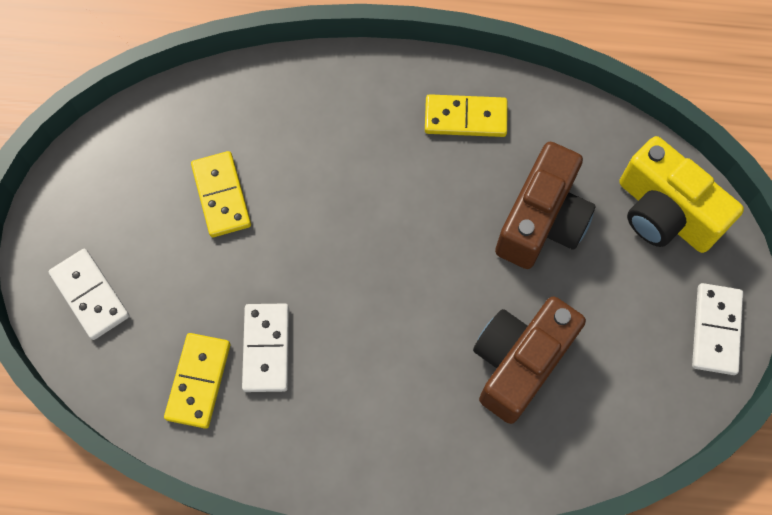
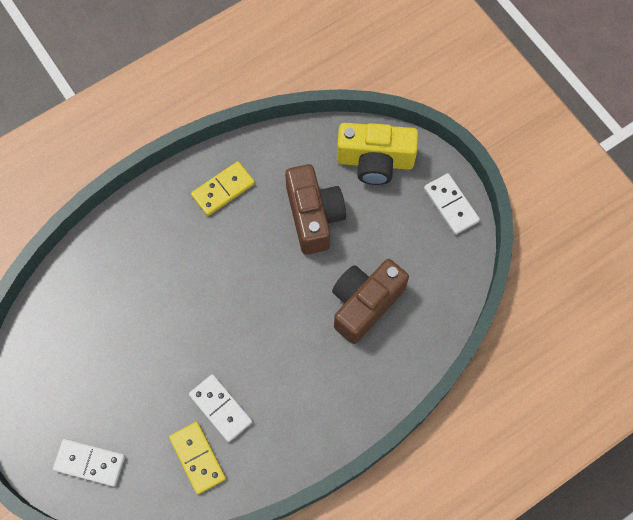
camera: 40 degrees left, 0 degrees up
yellow domino [191,151,251,237] -> none
brown camera [473,296,586,424] -> brown camera turned 45 degrees clockwise [332,259,409,344]

